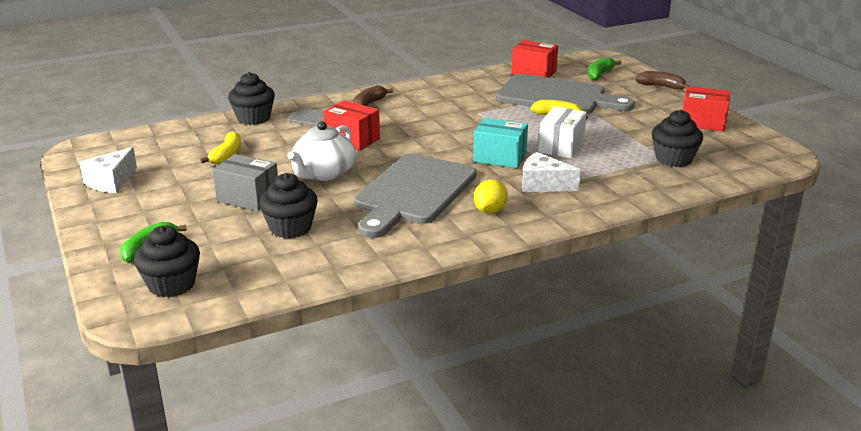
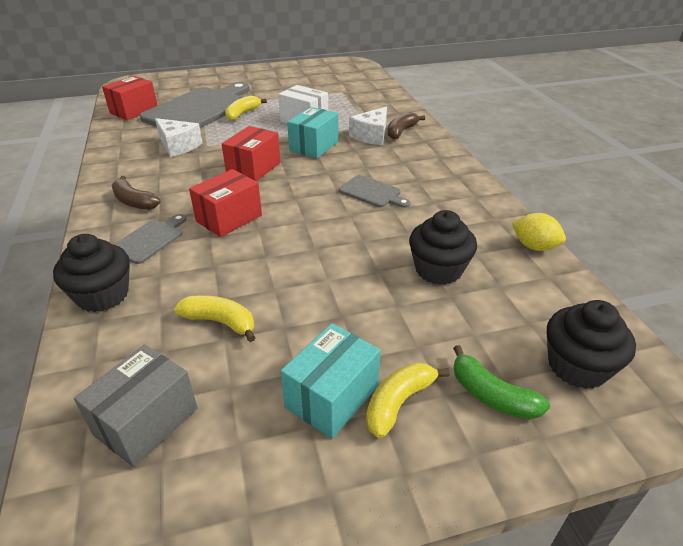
camera: 80 degrees left, 10 degrees up
white cheese [79,147,137,193] -> white cheese moved to [155,118,202,157]
grey box [213,154,278,211] -> grey box moved to [74,345,198,467]
white teapot [288,121,356,181] -> none
grey cutting board [354,154,477,238] -> grey cutting board [339,175,410,208], size x0.45
yellow lemon [474,179,508,214] -> yellow lemon moved to [512,213,566,251]
green banana [588,57,621,80] -> none
brown banana [635,71,689,89] -> brown banana moved to [388,112,425,140]
black cupcake [652,110,703,167] -> none
red box [683,86,730,131] -> red box moved to [222,126,280,182]
none -> turquoise box [281,323,381,439]
none -> yellow banana [366,362,450,439]

